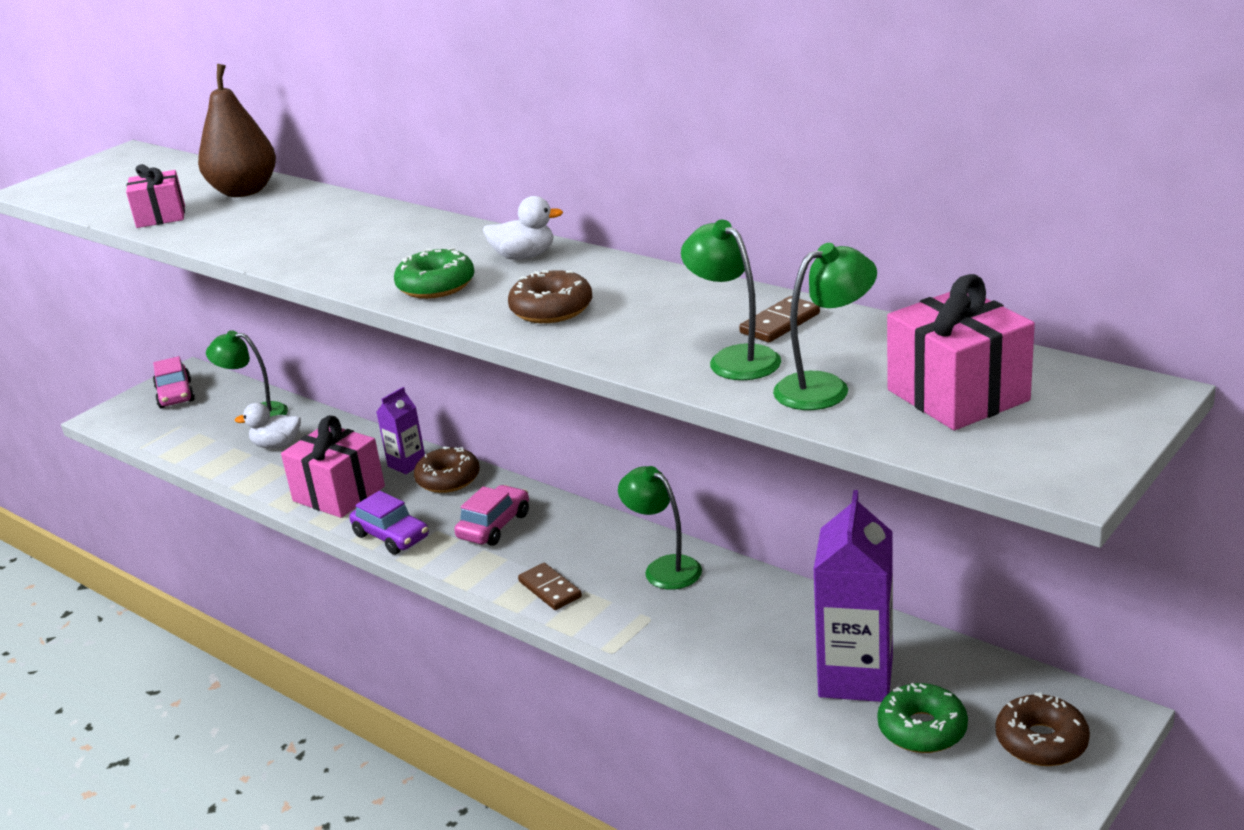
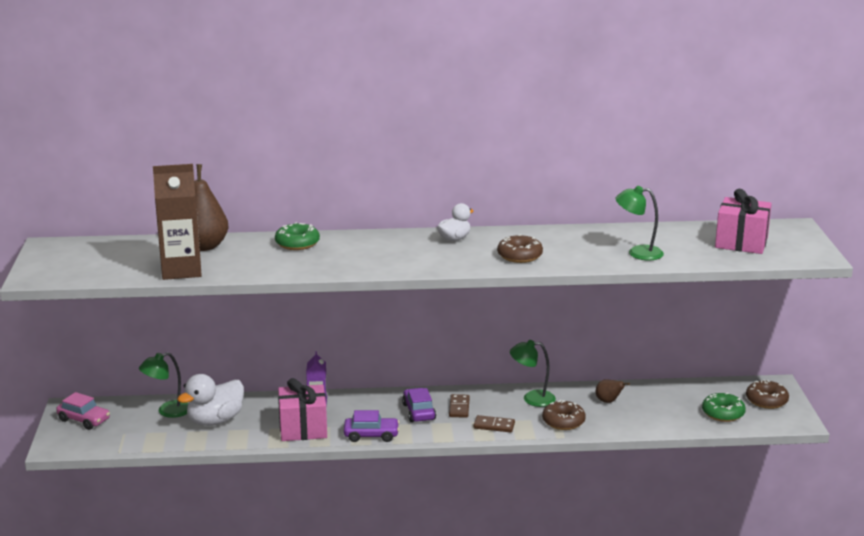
camera: 45 degrees left, 5 degrees down
pink gift [126,164,185,228] -> brown carton [153,164,202,280]
white duck [235,402,301,449] -> white duck [177,374,244,426], size x1.68
green donut [394,248,474,299] -> green donut moved to [275,222,320,250]
brown donut [414,447,480,493] -> brown donut moved to [542,400,586,430]
pink car [454,485,529,546] -> purple car [402,388,436,422]
brown domino [739,296,820,342] -> brown domino moved to [449,394,470,418]
green lamp [773,243,877,410] -> none
purple carton [813,490,893,702] -> none
none -> brown pear [595,379,630,403]

